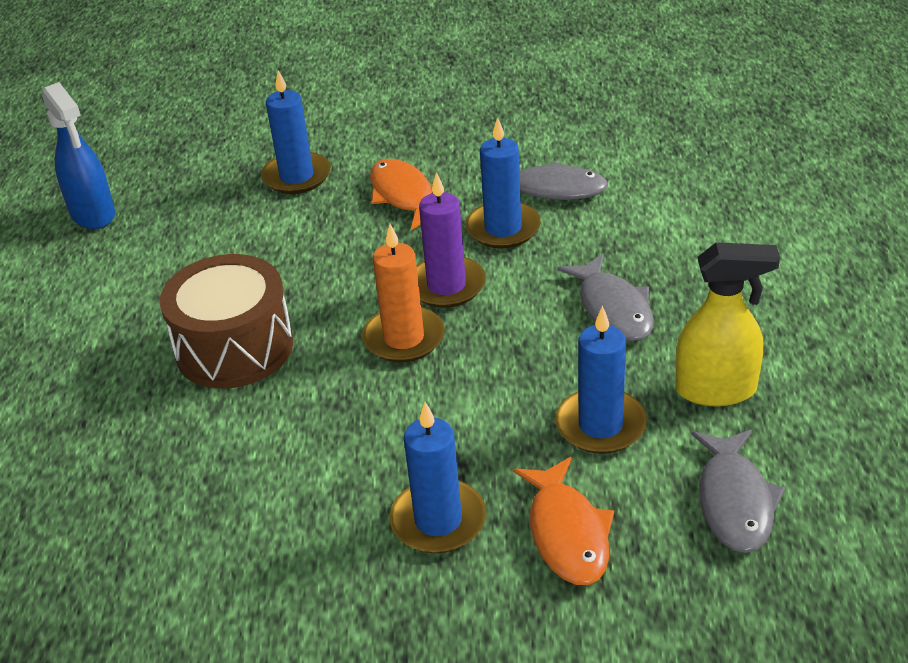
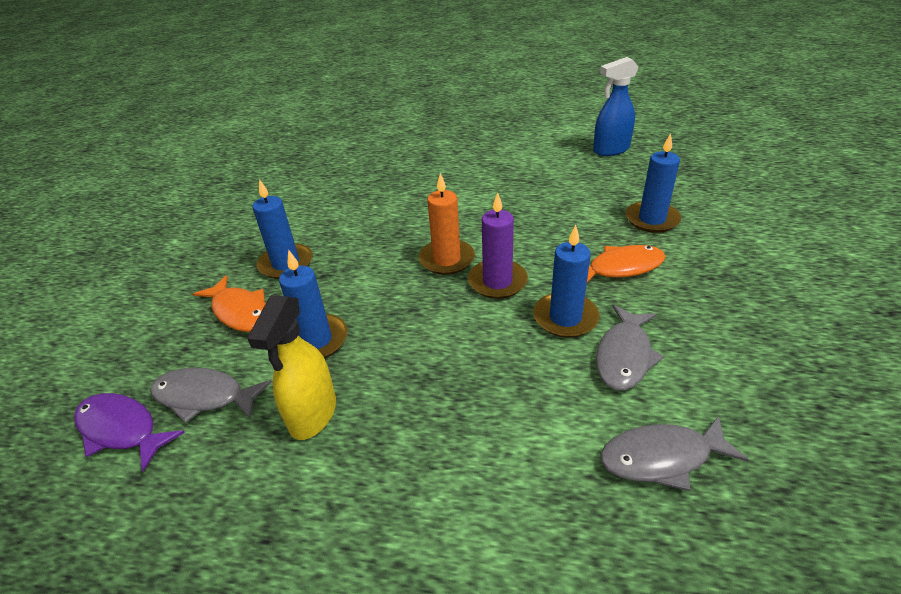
camera: 100 degrees right, 0 degrees up
brown drum [160,254,293,389] -> none
orange fish [513,457,614,585] -> orange fish turned 135 degrees counterclockwise [193,275,266,332]
grey fish [557,254,654,341] -> grey fish moved to [600,416,749,491]
none -> purple fish [74,393,185,471]

